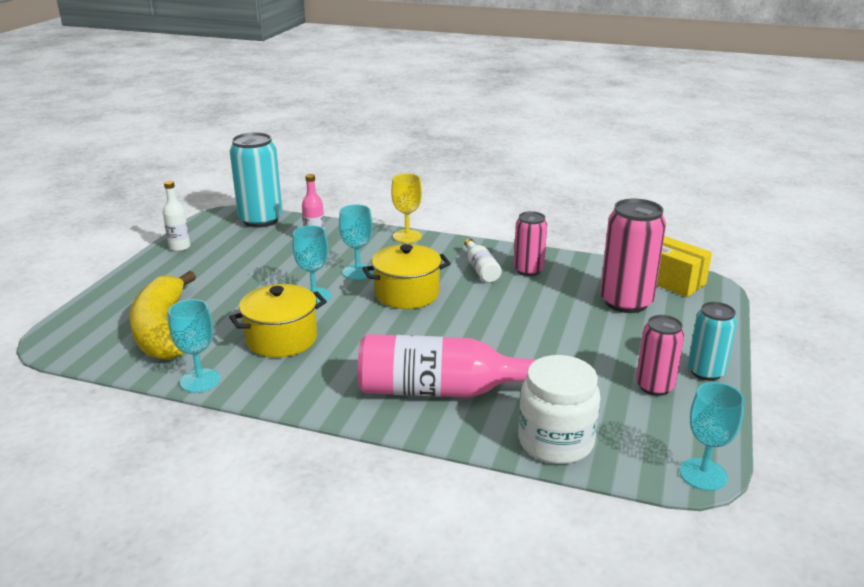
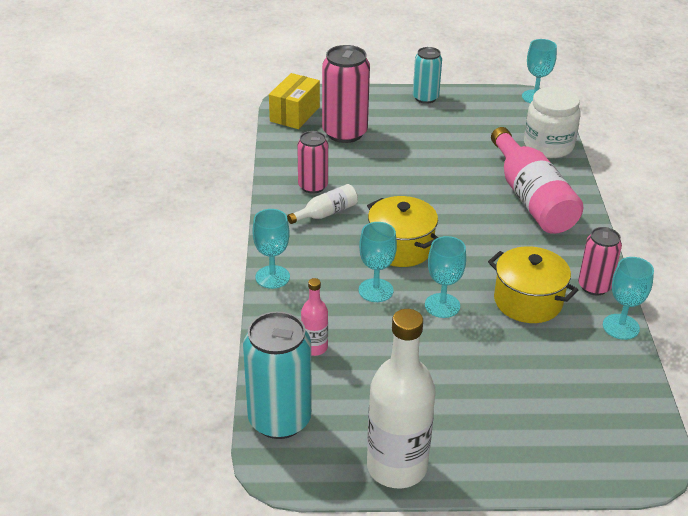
camera: 110 degrees left, 10 degrees up
yellow banana [129,271,196,360] -> none
white bottle [163,181,190,251] -> white bottle [367,309,435,488], size x2.06
yellow goblet [391,173,422,243] -> turquoise goblet [252,209,290,289]
pink can [636,315,685,396] -> pink can moved to [578,227,622,295]

